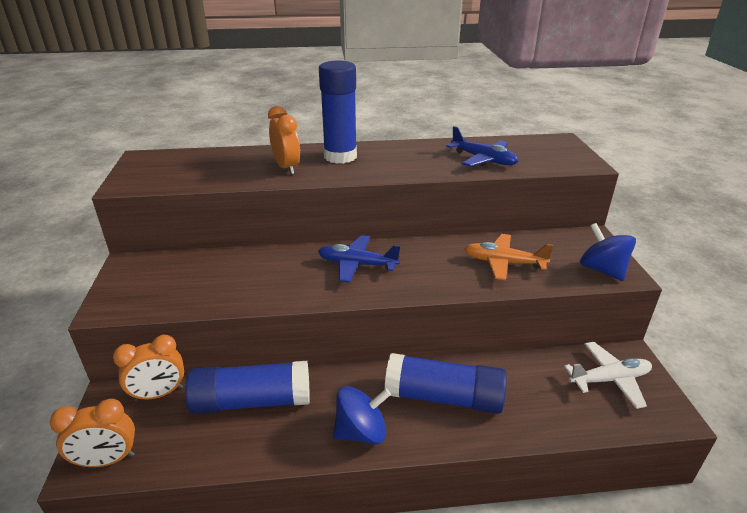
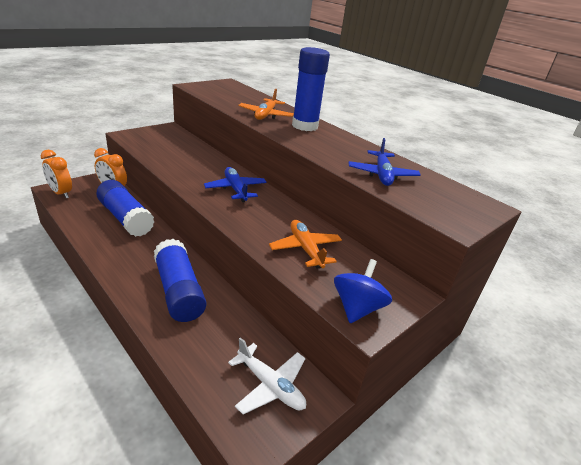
camera: 50 degrees right, 0 degrees up
orange clock [268,106,300,174] -> orange plane [238,89,294,120]
blue spinning top [333,386,391,444] -> none

